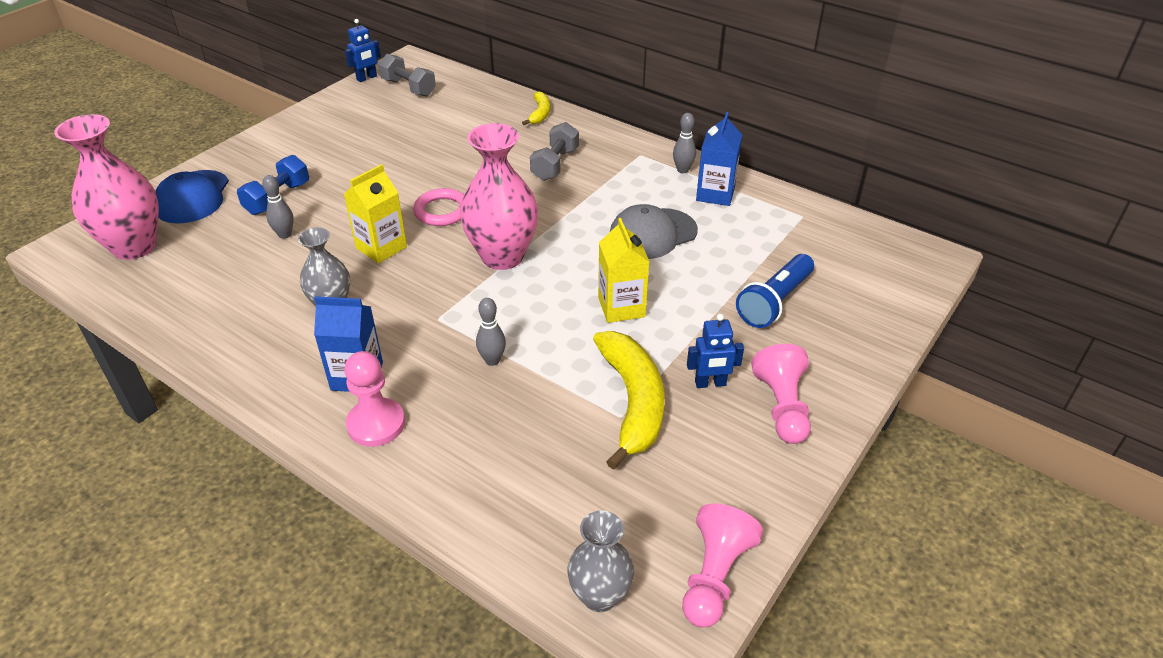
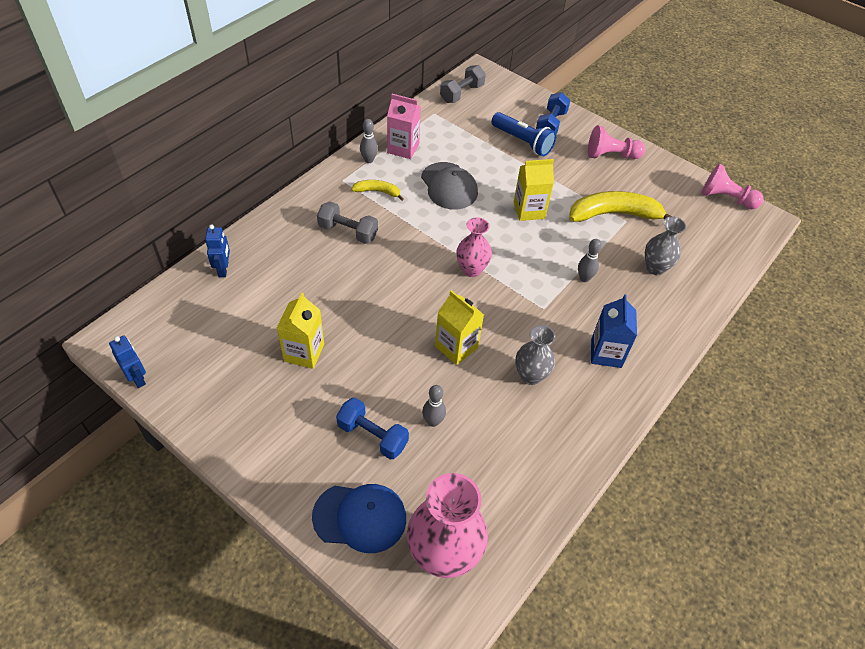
camera: 90 degrees left, 10 degrees up
pink pawn [344,351,405,447] -> none
grey dumbbell [378,54,436,97] -> grey dumbbell moved to [440,65,486,103]
pink ring [413,188,464,226] -> none
pink vase [460,123,538,270] -> pink vase [457,217,492,277], size x0.59
yellow banana [522,91,550,125] -> yellow banana moved to [351,180,404,201]
grey vase [567,511,634,612] -> grey vase moved to [645,216,686,275]
blue robot [687,314,744,388] -> blue robot moved to [205,225,230,277]
blue carton [696,112,742,206] -> pink carton [387,94,421,159]
none -> yellow carton [277,293,324,369]
none -> blue dumbbell [536,92,570,134]

